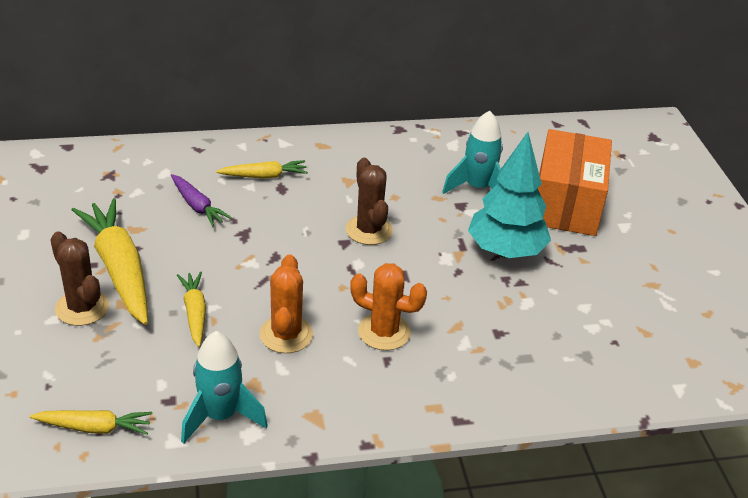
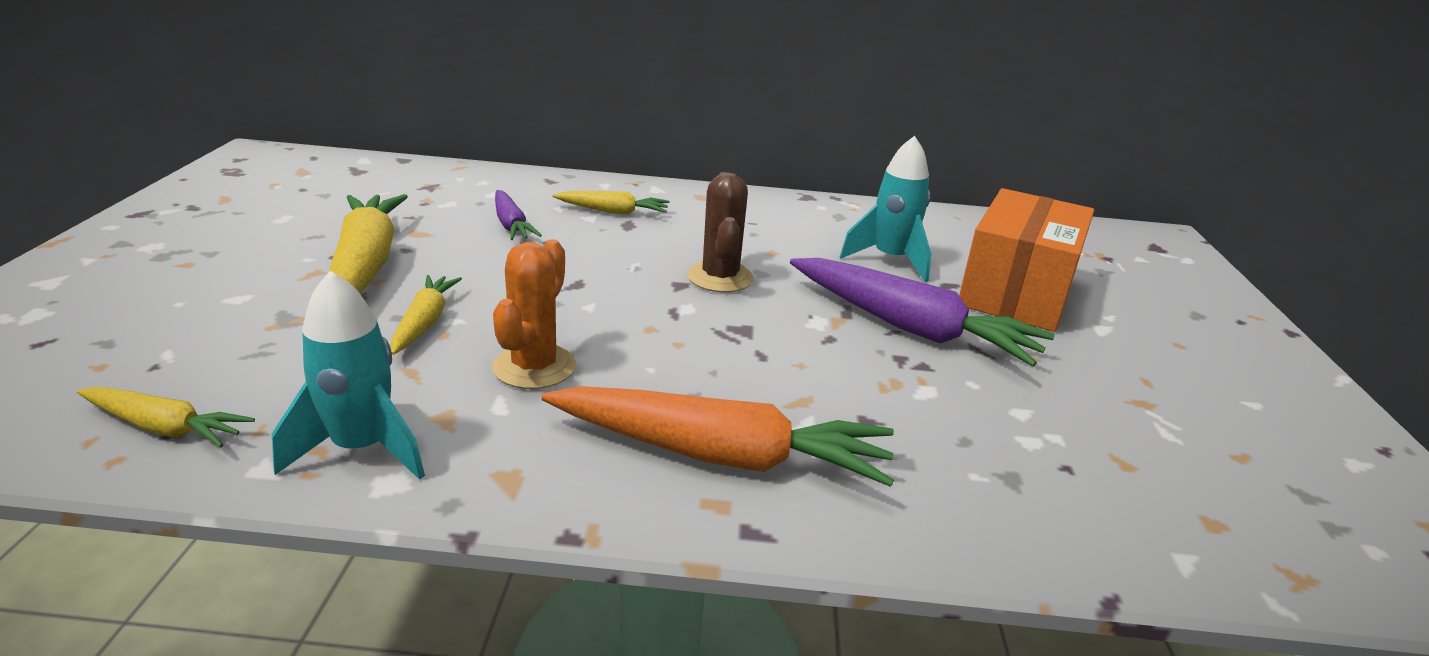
camera: 15 degrees right, 10 degrees down
brown cactus [50,232,109,326] -> none
orange cactus [350,263,427,350] -> none
turquoise tree [468,132,551,258] -> purple carrot [790,258,1055,367]
none -> orange carrot [542,386,894,487]

